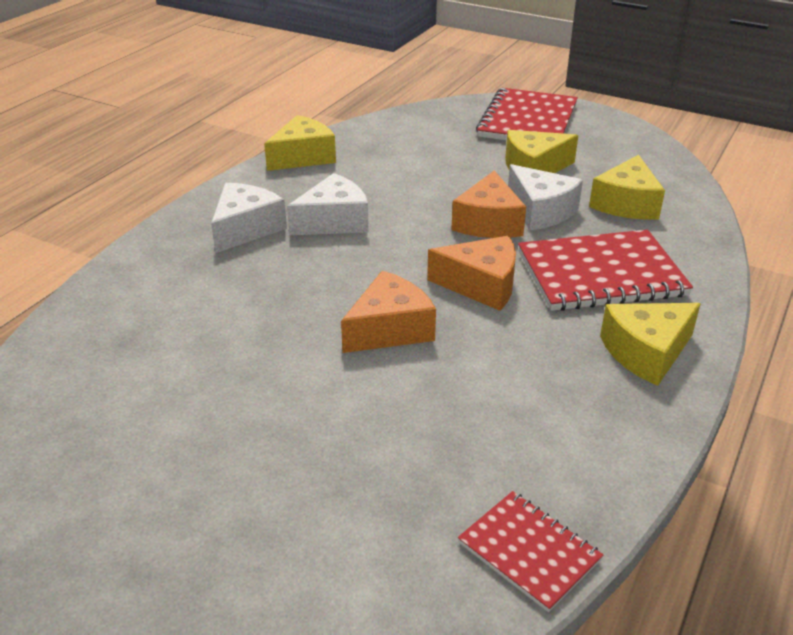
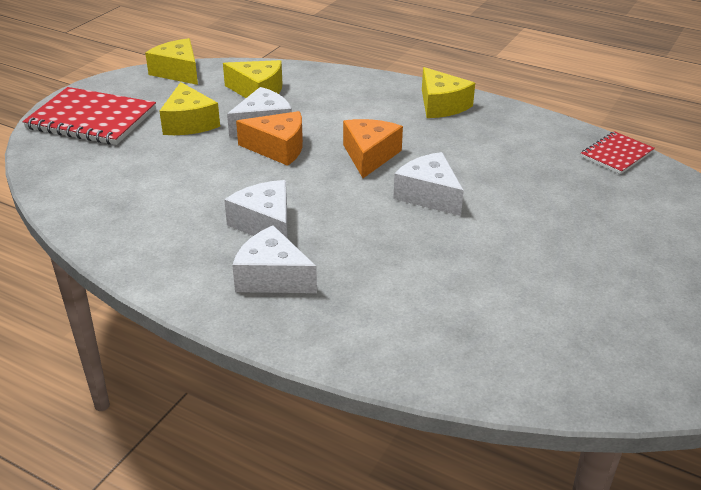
camera: 90 degrees left, 0 degrees up
yellow cheese [264,115,336,171] -> yellow cheese moved to [145,38,198,85]
orange cheese [341,271,436,353] -> white cheese [393,152,464,216]
red notebook [518,230,693,311] -> none

